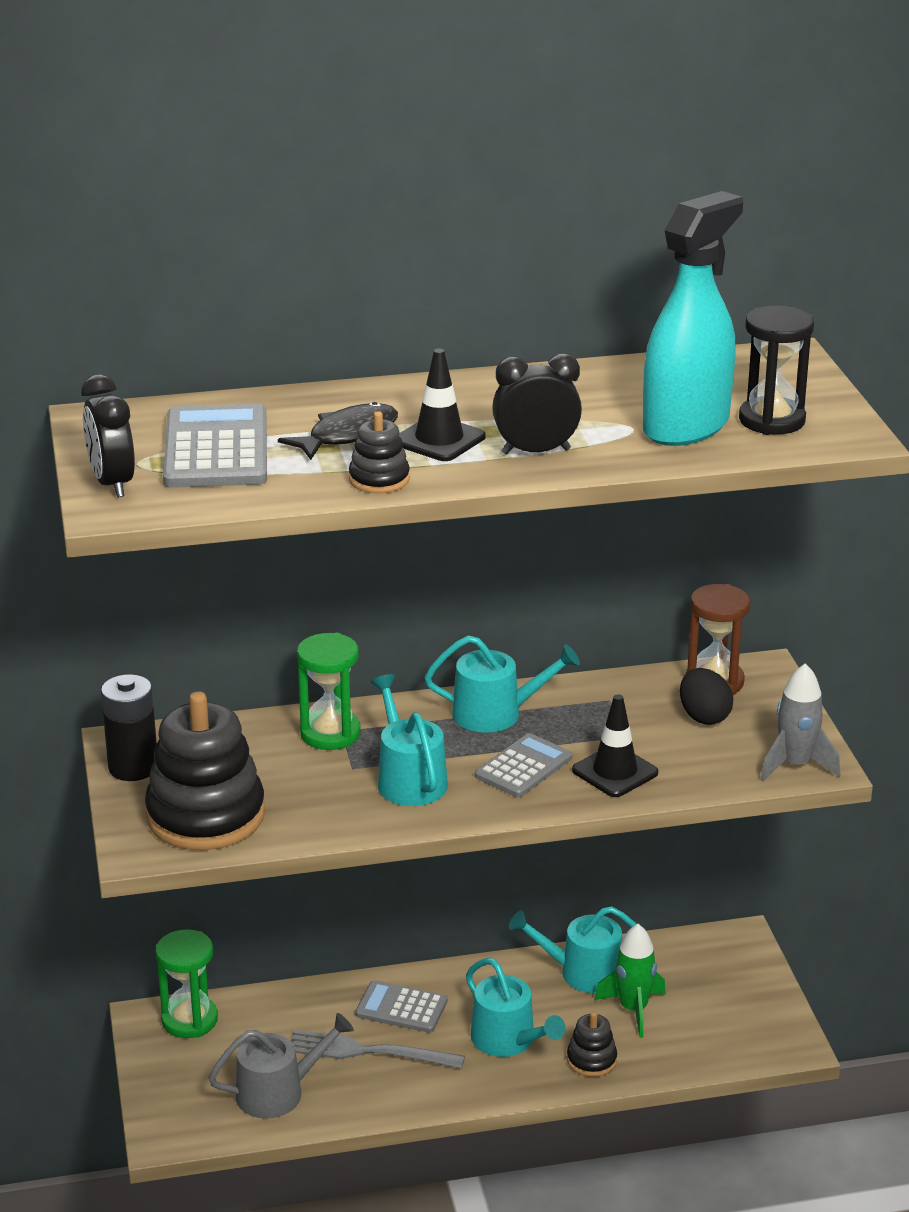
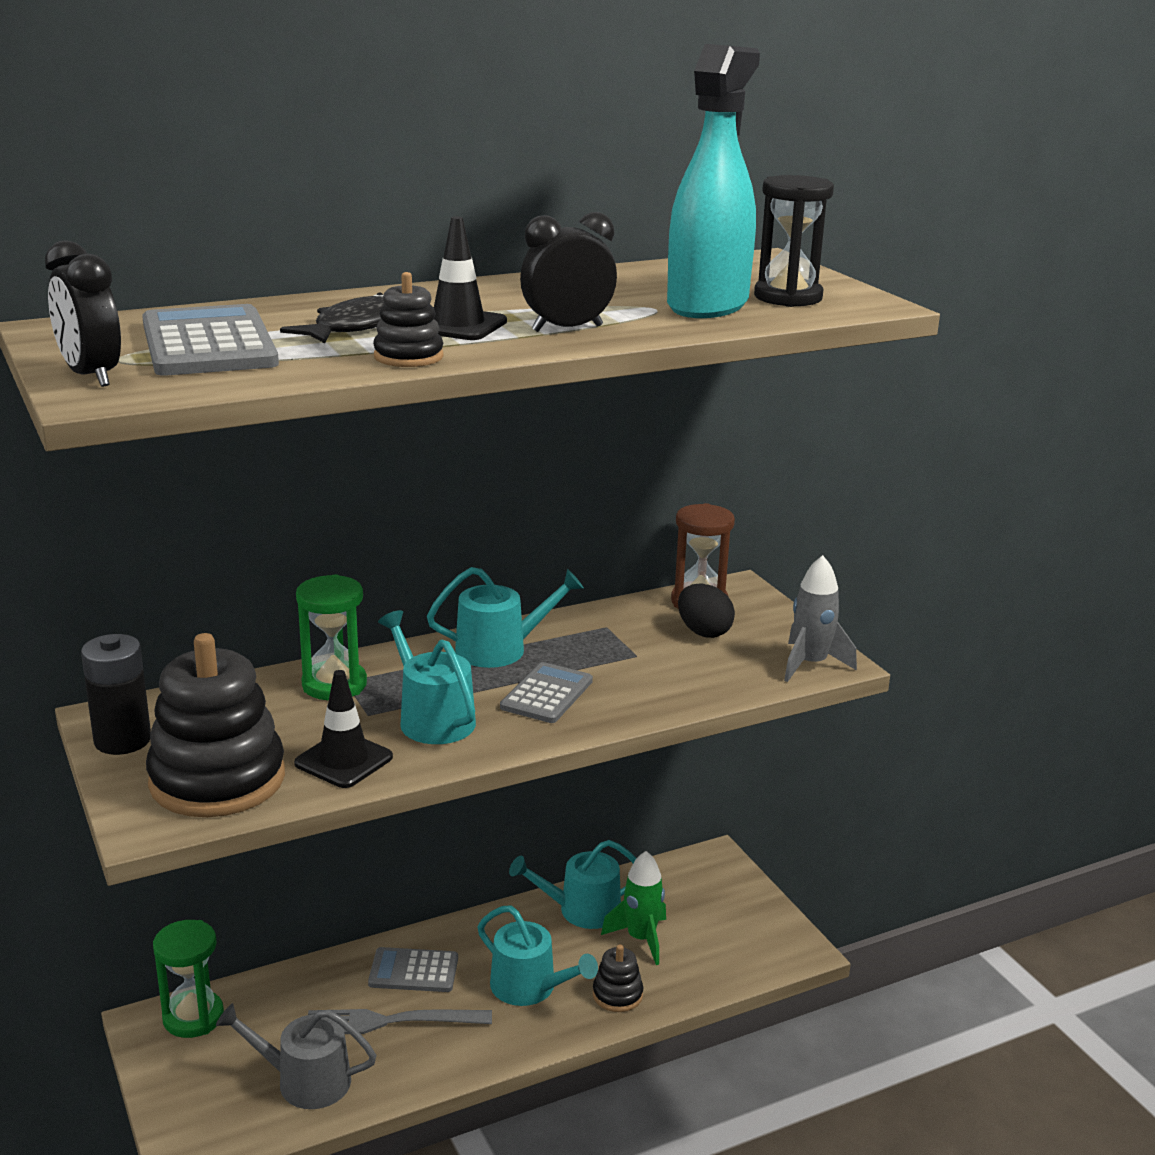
camera: 15 degrees left, 5 degrees down
grey watering can [209,1013,354,1119] -> grey watering can turned 135 degrees counterclockwise [216,1003,377,1109]
black traffic cone [572,694,658,797] -> black traffic cone moved to [294,670,393,788]

